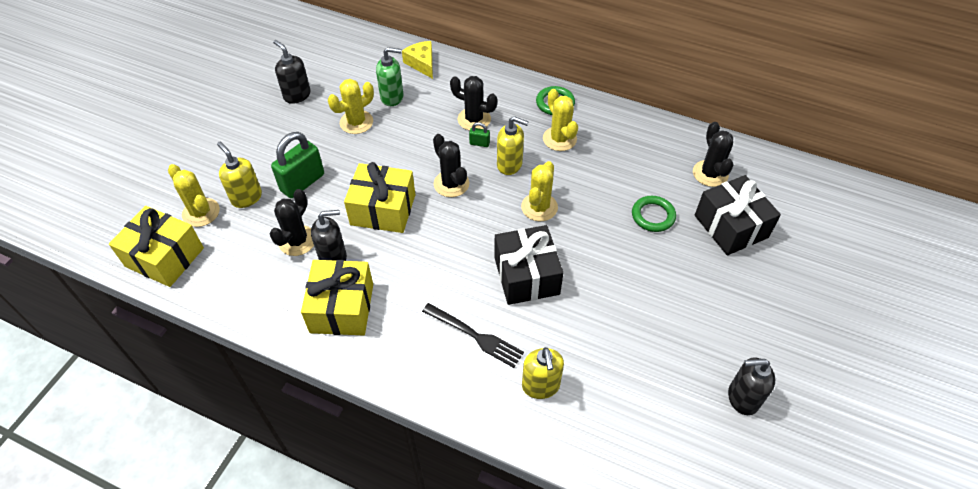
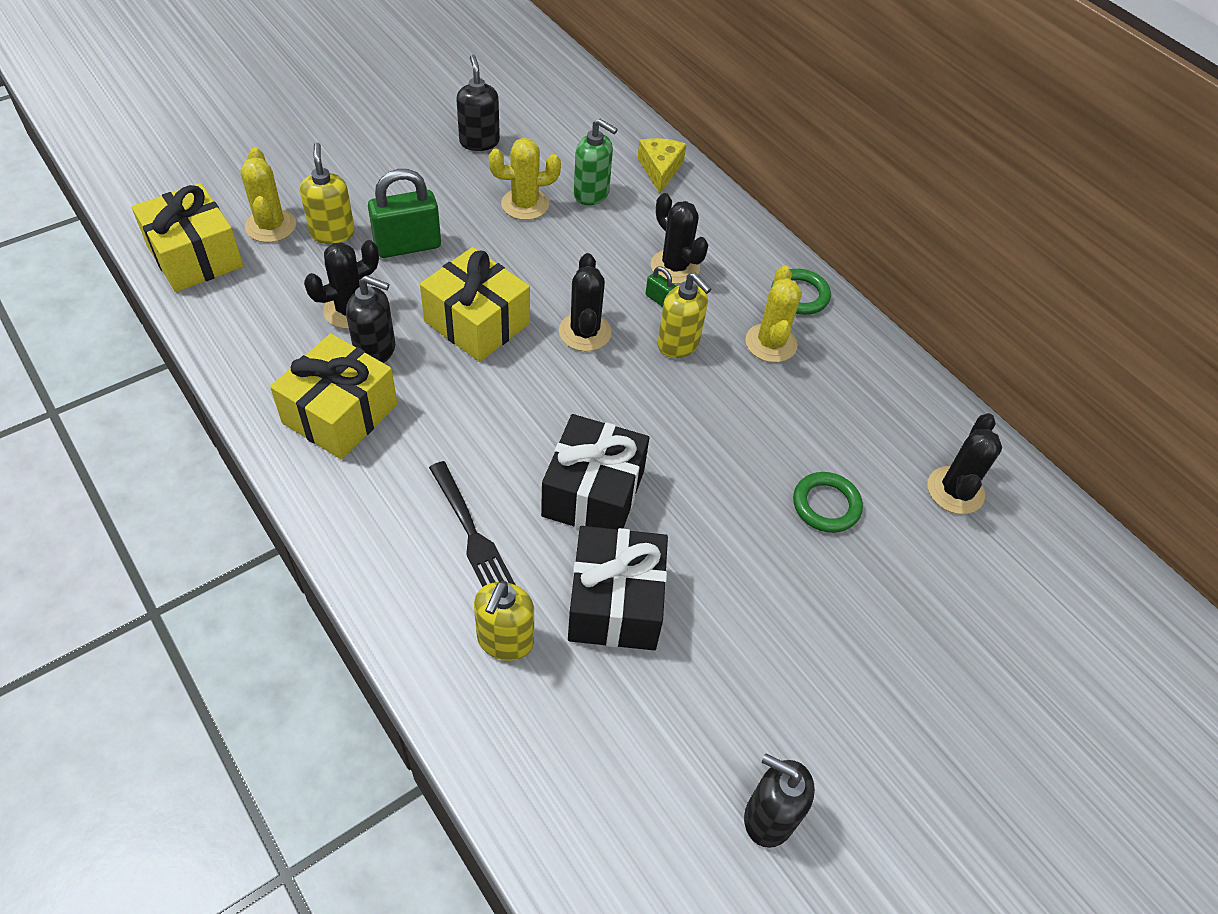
camera: 25 degrees right, 0 degrees up
yellow cactus [521,161,558,221] -> none
black gift [695,175,781,255] -> black gift moved to [568,526,668,650]

